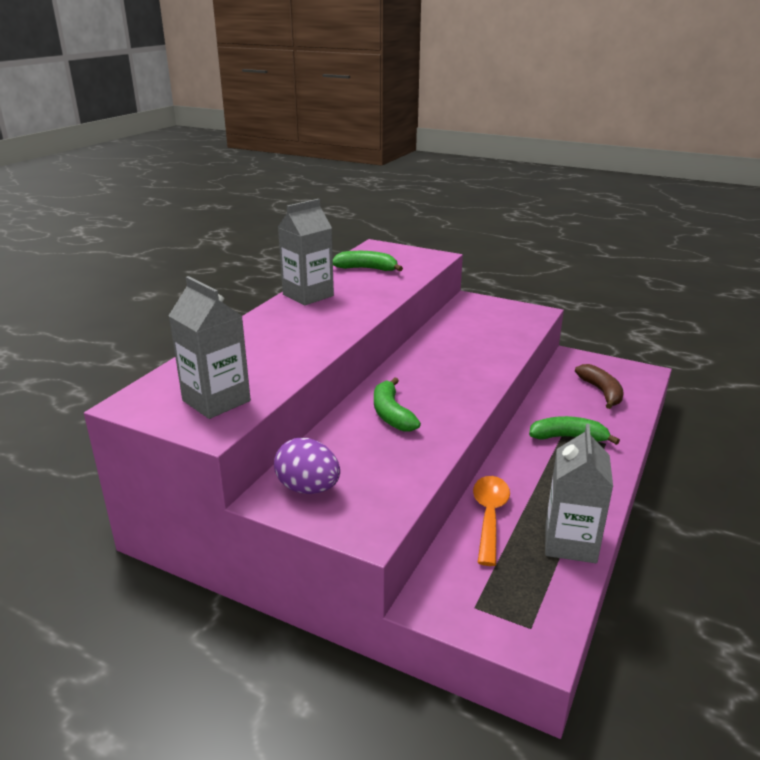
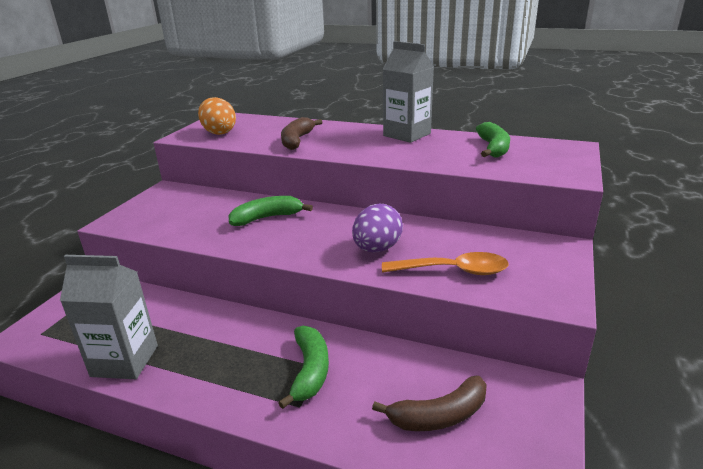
camera: 85 degrees right, 0 degrees up
grey carton [168,276,251,419] -> orange egg [198,97,236,135]
purple egg [274,438,340,494] -> purple egg moved to [352,204,403,252]
orange spoon [473,476,510,566] -> orange spoon moved to [382,252,509,275]
none -> brown banana [281,117,322,150]

